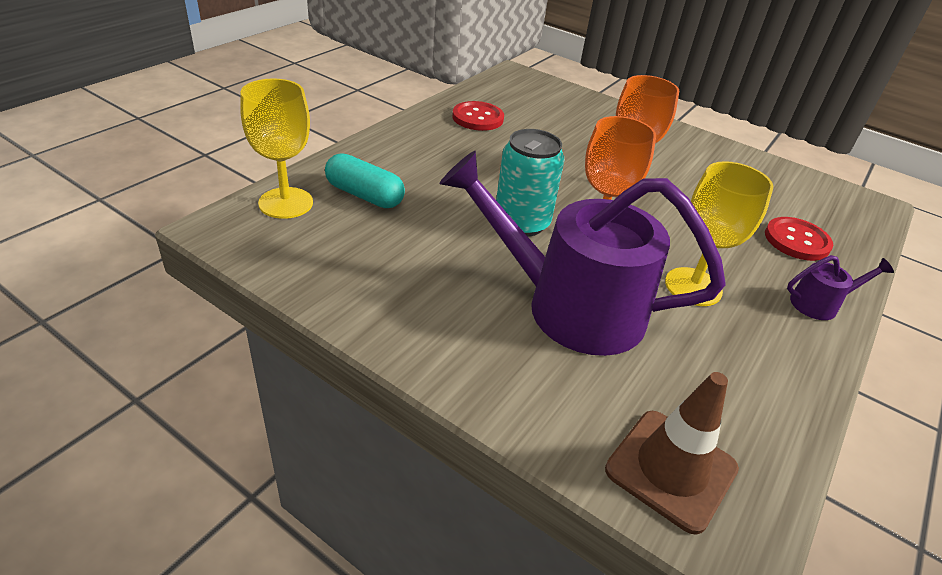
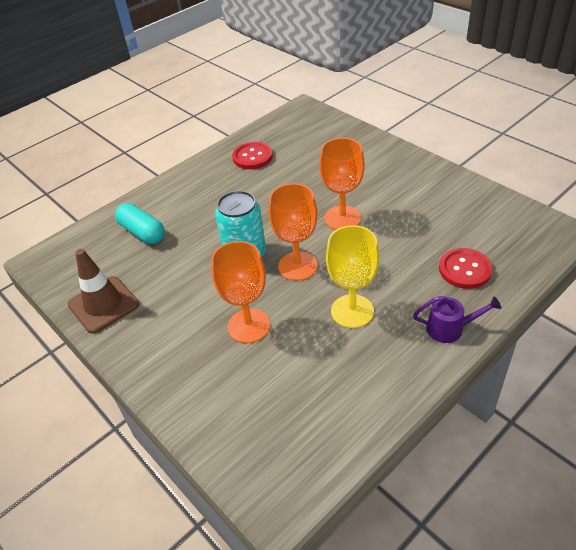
camera: 20 degrees right, 5 degrees up
yellow goblet [240,78,313,219] -> none
purple watering can [439,151,726,356] -> orange goblet [211,241,270,343]
brown traffic cone [605,372,739,535] -> brown traffic cone moved to [68,249,139,334]

